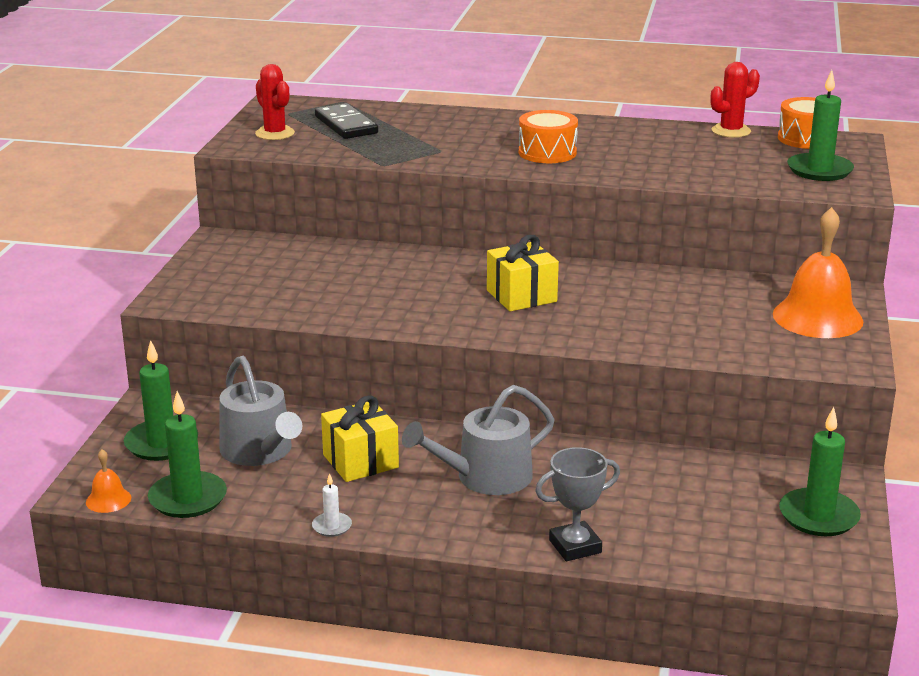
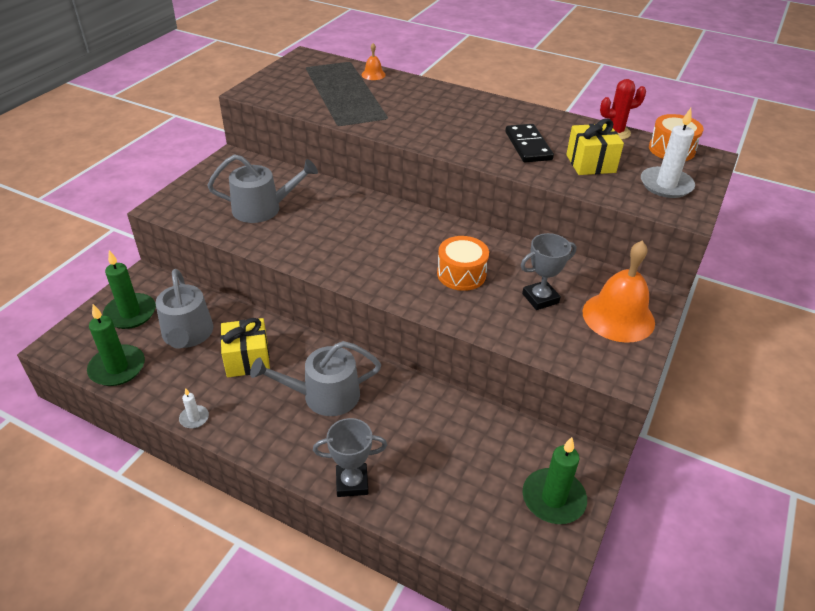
camera: 15 degrees right, 15 degrees up
orange bell [86,449,131,513] -> orange bell moved to [361,43,386,80]
red cactus [255,64,295,140] -> none
black domino [315,103,378,139] -> black domino moved to [505,124,554,162]
yellow gift [487,235,559,312] -> yellow gift moved to [566,119,624,175]
orange drum [519,110,578,163] -> orange drum moved to [437,236,489,291]
green candle [787,70,854,181] -> white candle [641,108,695,198]
none -> grey watering can [207,154,318,223]
none -> grey trophy [521,233,576,310]

